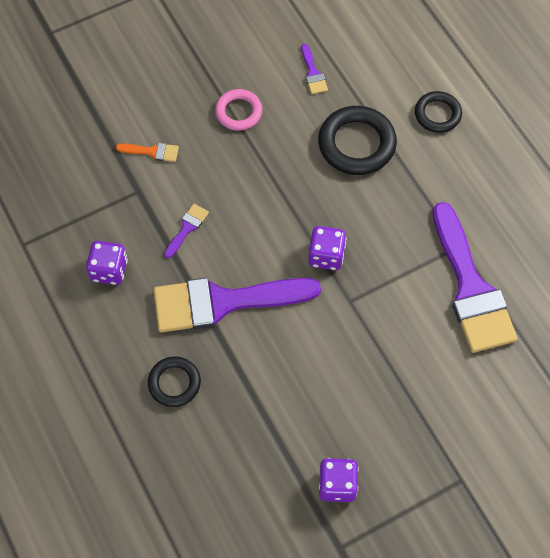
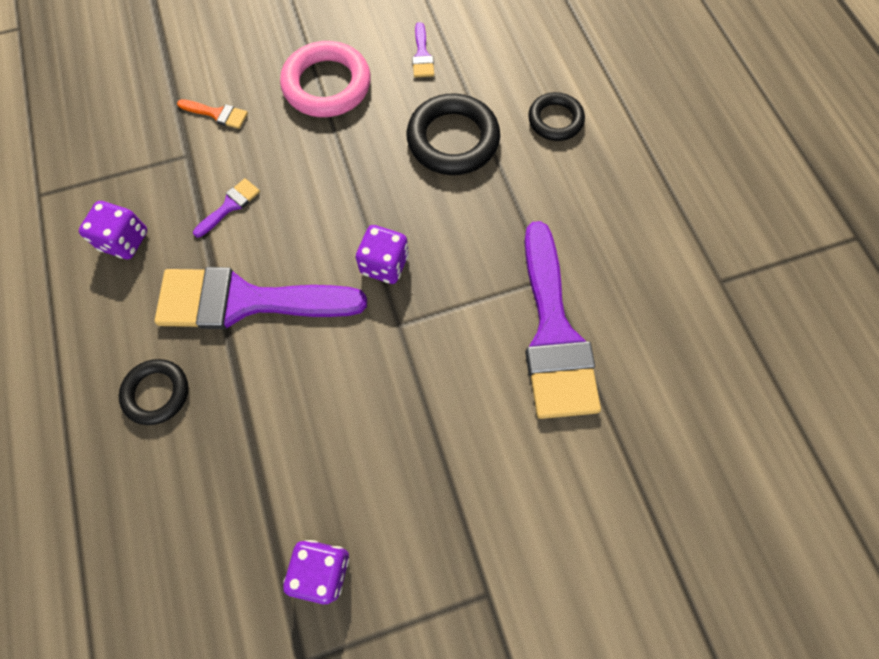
camera: 10 degrees right, 5 degrees up
pink ring [215,89,262,131] -> pink ring [280,41,371,117], size x1.63

